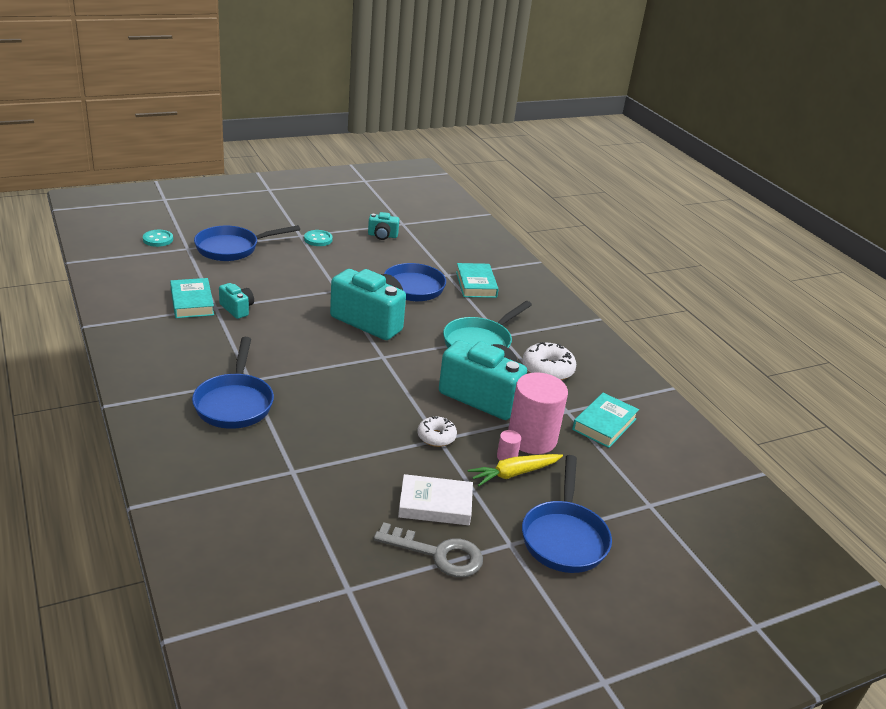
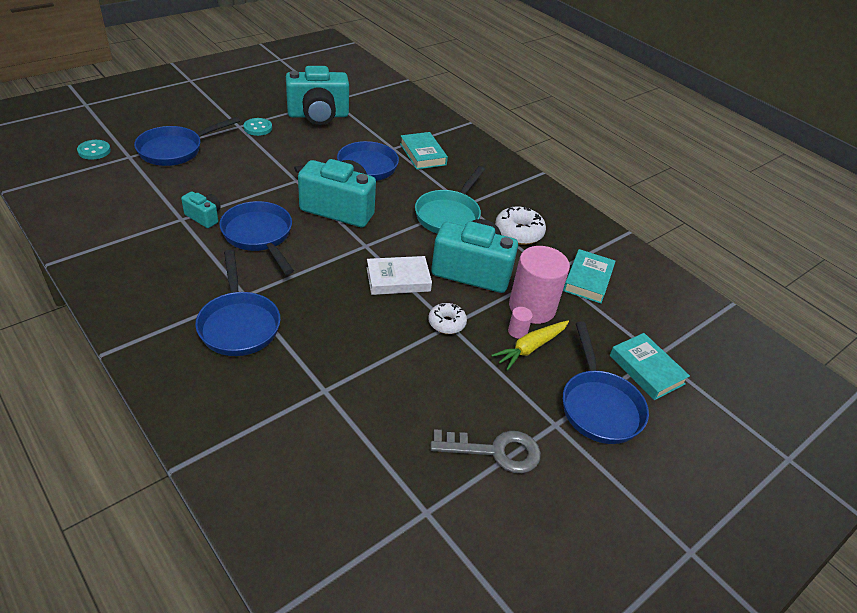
camera: 15 degrees left, 10 degrees up
turquoise book [170,278,214,318] -> turquoise book moved to [610,333,690,400]
turquoise camera [368,212,399,240] -> turquoise camera [286,66,349,125], size x2.08
white book [398,474,473,525] -> white book moved to [367,256,432,295]
none -> blue pan [219,201,294,275]

